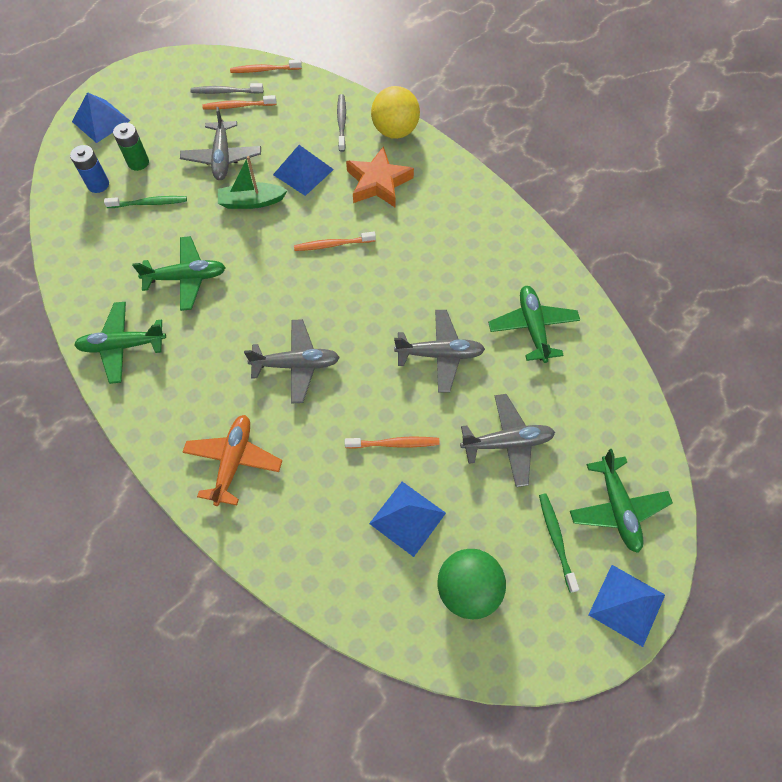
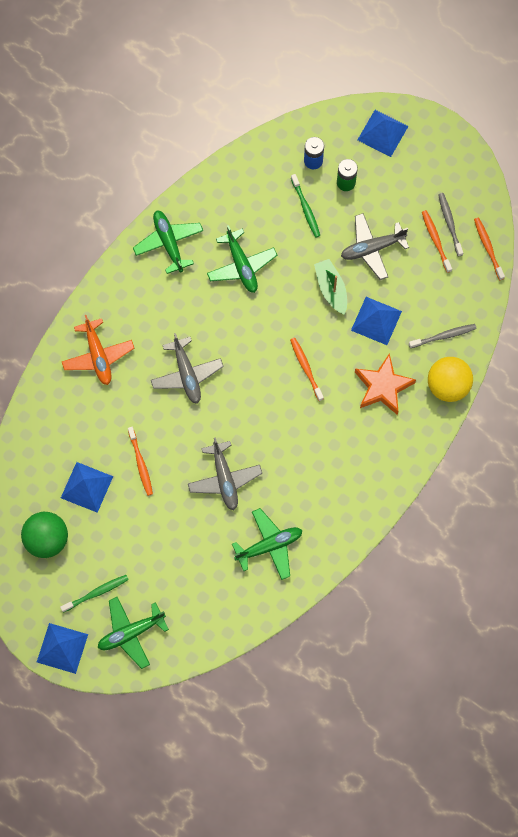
camera: 75 degrees right, 10 degrees up
orange plane [182,415,282,506] -> orange plane turned 75 degrees clockwise [62,315,134,385]
grey plane [460,394,555,487] -> none

